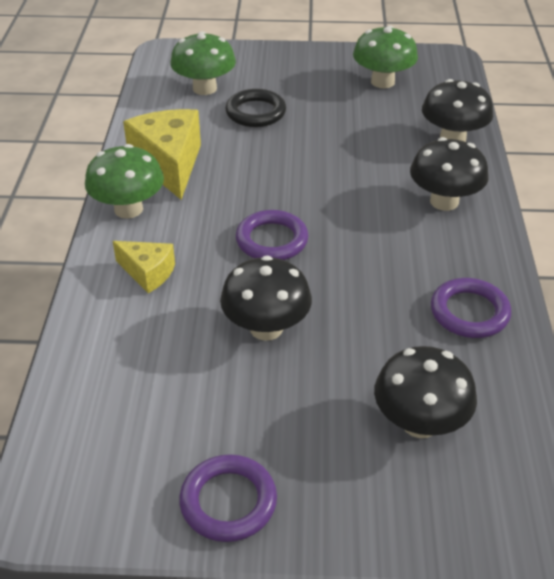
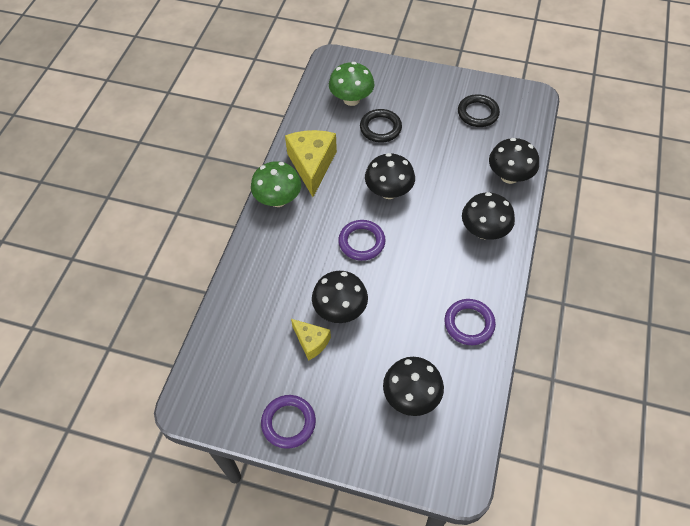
camera: 15 degrees right, 15 degrees up
yellow cheese [113,241,175,293] -> yellow cheese moved to [291,319,331,361]
green mushroom [353,25,418,88] -> black ring [458,94,500,127]
none -> black mushroom [365,153,415,199]

